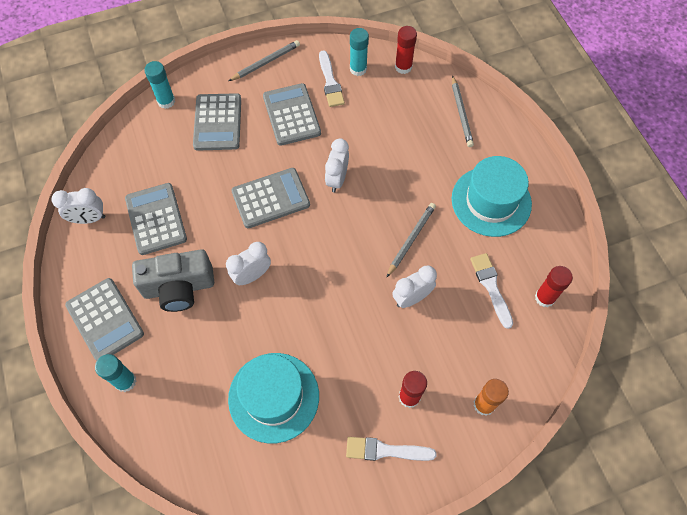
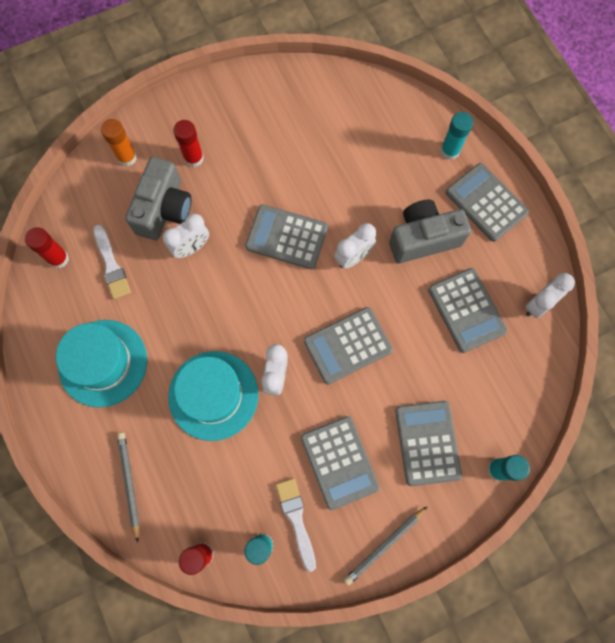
camera: 175 degrees right, 10 degrees up
white clock [51,188,105,224] -> white clock turned 150 degrees clockwise [525,273,575,318]
turquoise hat [228,353,319,444] -> turquoise hat moved to [168,351,259,441]
white brush [346,437,437,461] -> none
grey pencil [386,203,436,278] -> none
none -> grey camera [125,157,191,240]
none -> grey calculator [245,204,328,269]

